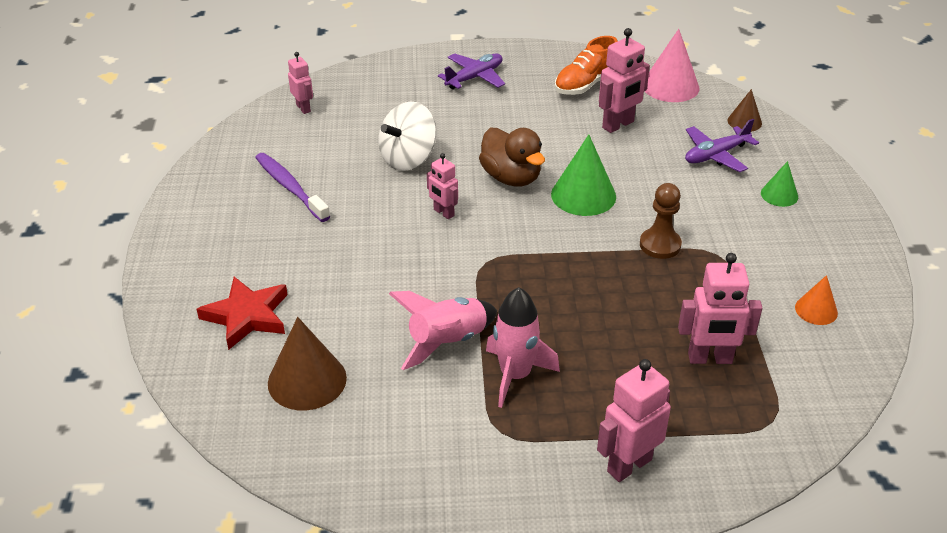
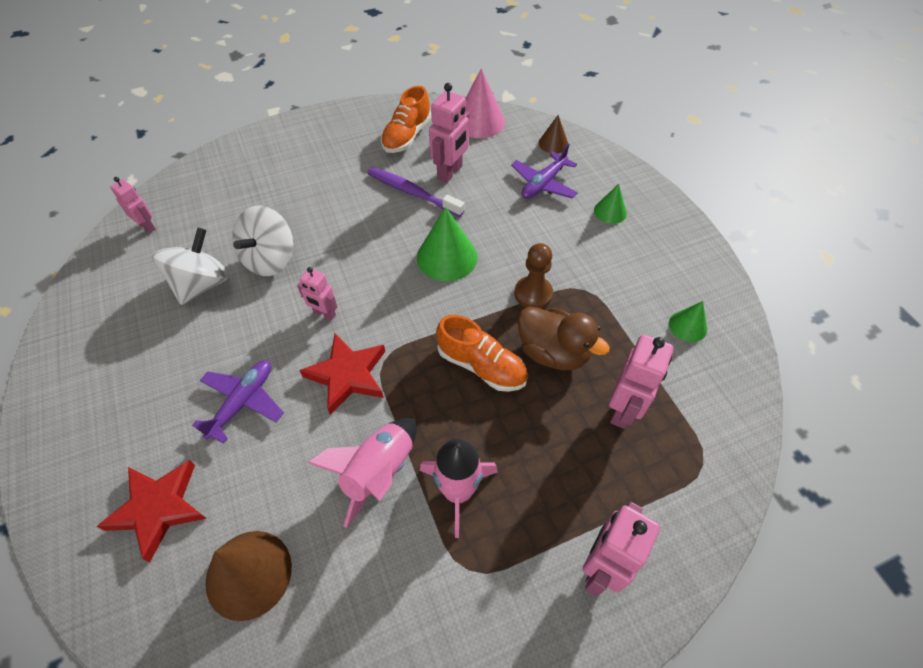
camera: 20 degrees left, 15 degrees up
purple toothbrush [255,153,330,222] -> purple toothbrush moved to [367,167,464,217]
purple plane [438,53,505,89] -> purple plane moved to [192,361,284,444]
brown duck [479,128,545,186] -> brown duck moved to [518,307,610,370]
pink robot [678,253,762,364] -> pink robot turned 45 degrees counterclockwise [609,335,673,429]
orange cone [795,275,838,325] -> green cone [669,301,707,342]
none -> white spinning top [152,228,230,305]
none -> red star [299,333,385,415]
none -> orange shoe [436,315,528,392]

